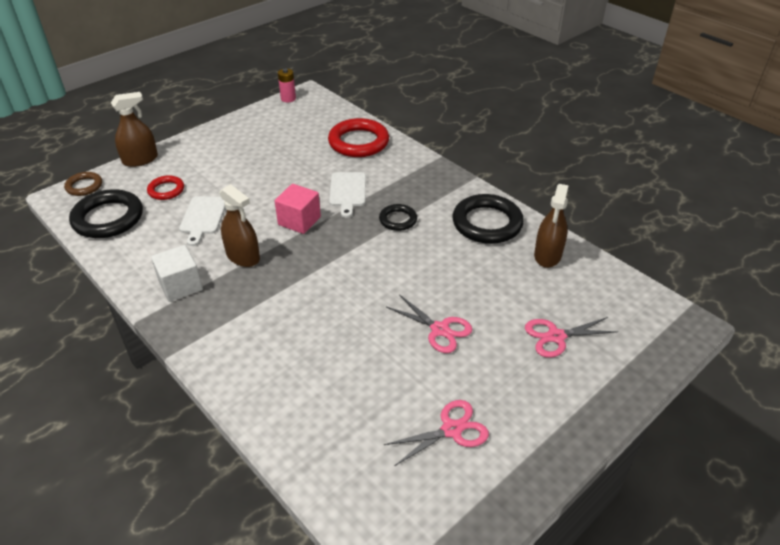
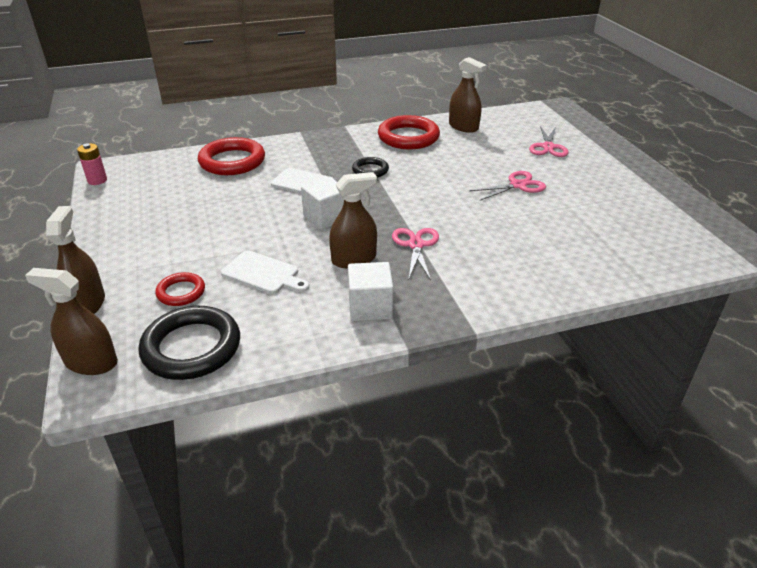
camera: 65 degrees left, 5 degrees down
brown ring [64,172,102,196] -> brown spray bottle [25,268,118,375]
pink cube [275,184,321,234] -> white cube [301,177,344,230]
pink scissors [383,400,489,466] -> pink scissors moved to [392,228,439,280]
black ring [453,194,524,244] -> red ring [378,115,440,149]

